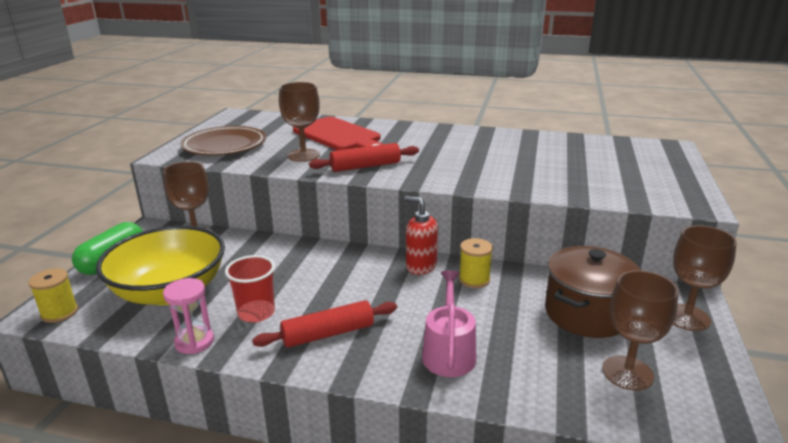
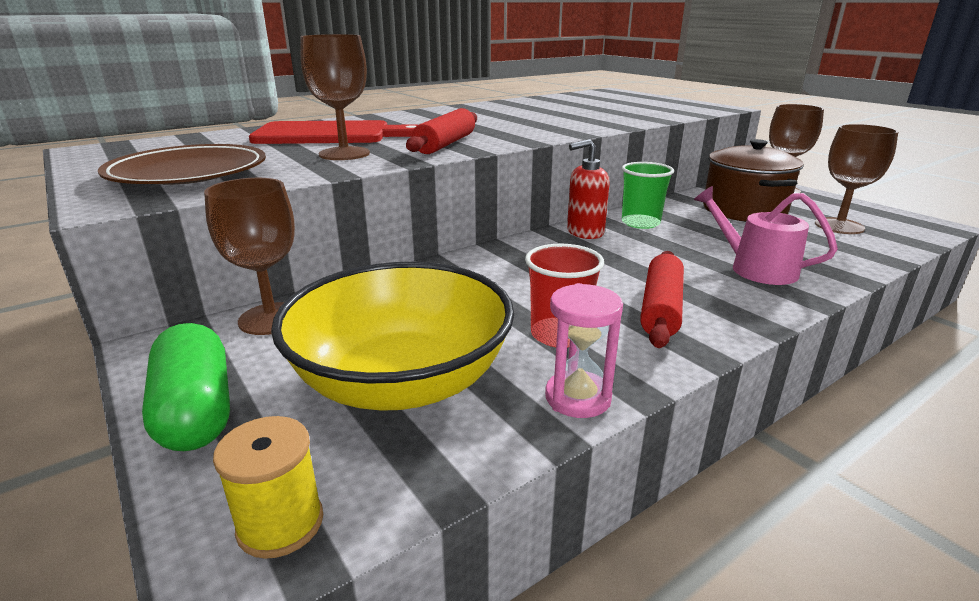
camera: 50 degrees left, 0 degrees up
yellow spool [459,238,493,288] -> green cup [622,162,674,229]

